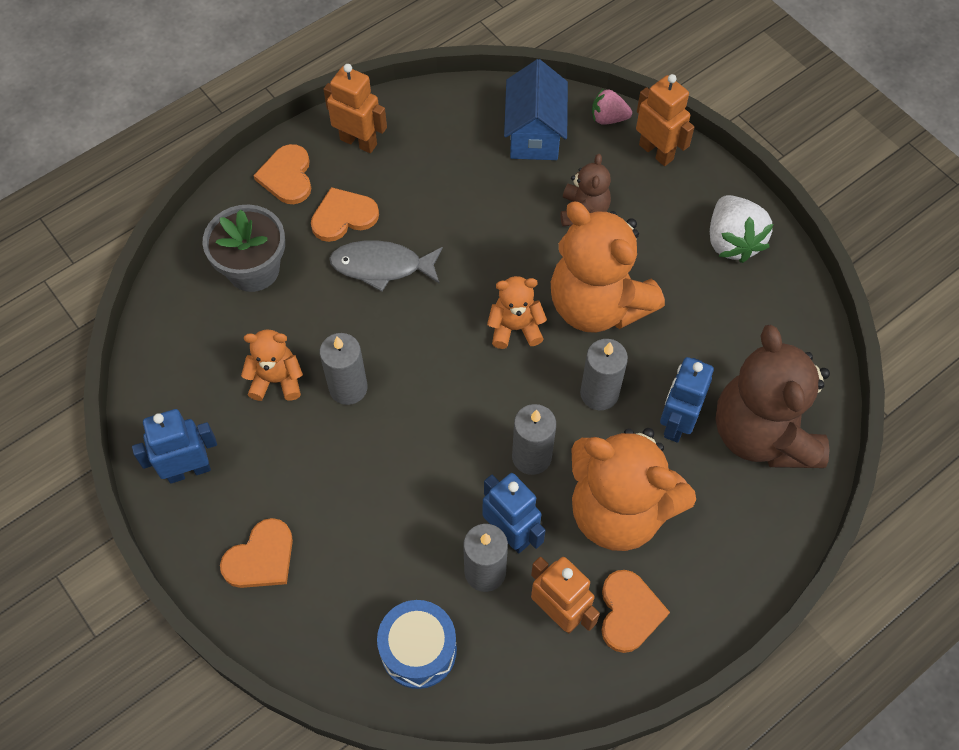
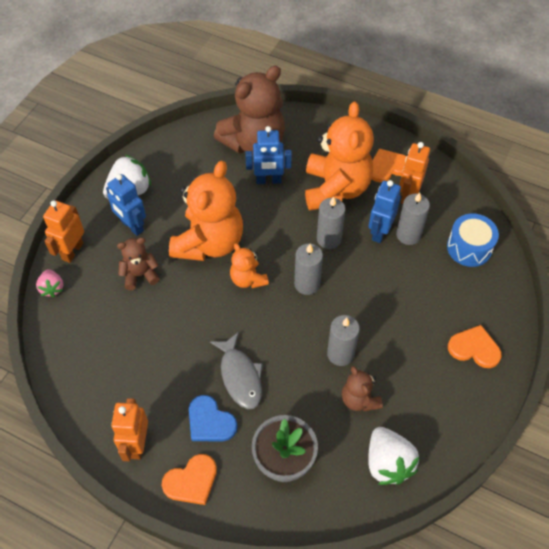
camera: 115 degrees left, 5 degrees down
blue robot [132,409,217,484] -> blue robot moved to [106,174,146,236]
orange teddy bear [241,329,303,401] -> brown teddy bear [342,366,383,411]
orange heart [311,187,379,242] -> blue heart [189,395,238,441]
blue house [504,59,568,160] -> none
grey candle [580,339,628,410] -> grey candle moved to [294,244,323,295]
none -> white strawberry [368,427,420,485]

